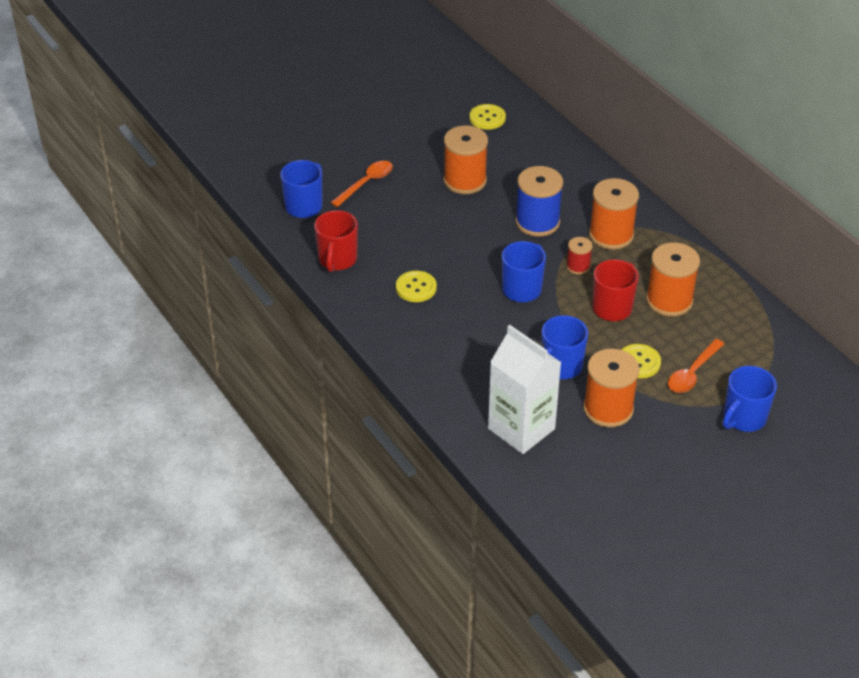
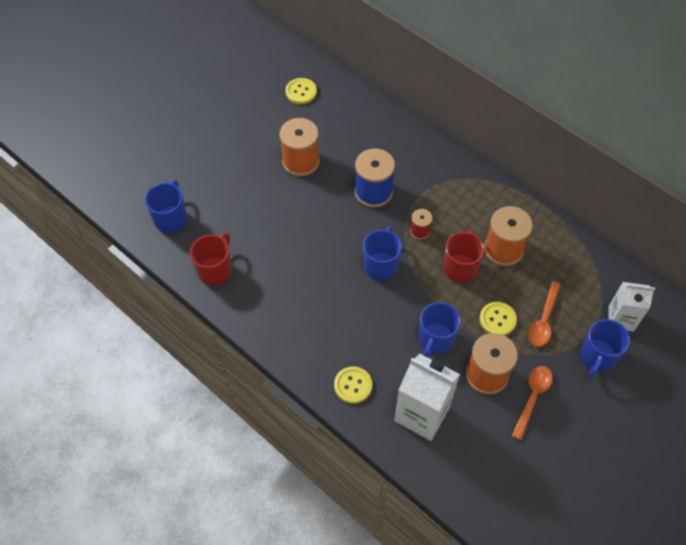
camera: 15 degrees left, 15 degrees up
red mug [314,210,358,272] -> red mug turned 150 degrees counterclockwise [190,233,232,286]
orange spoon [330,161,393,207] -> orange spoon moved to [512,366,552,440]
yellow button [396,271,437,302] -> yellow button moved to [334,366,372,404]
orange spool [589,178,639,250] -> none
none -> white carton [609,282,655,332]

